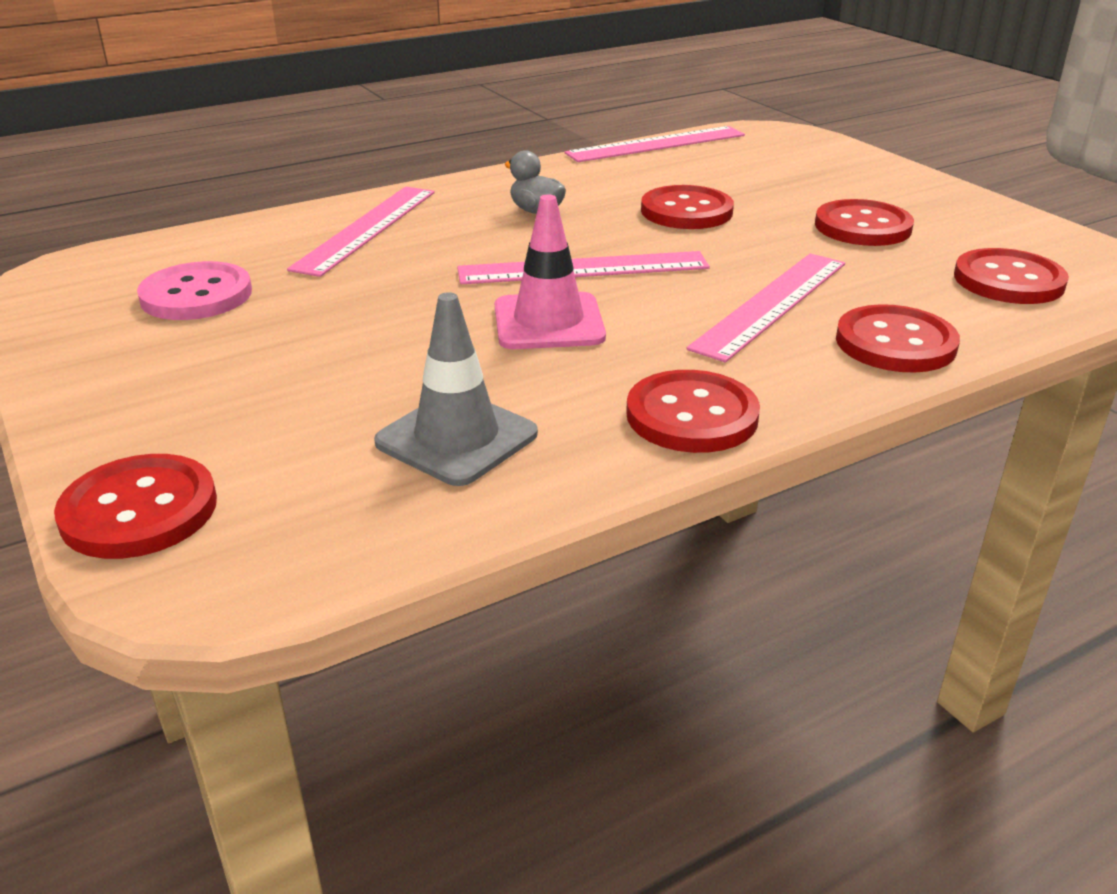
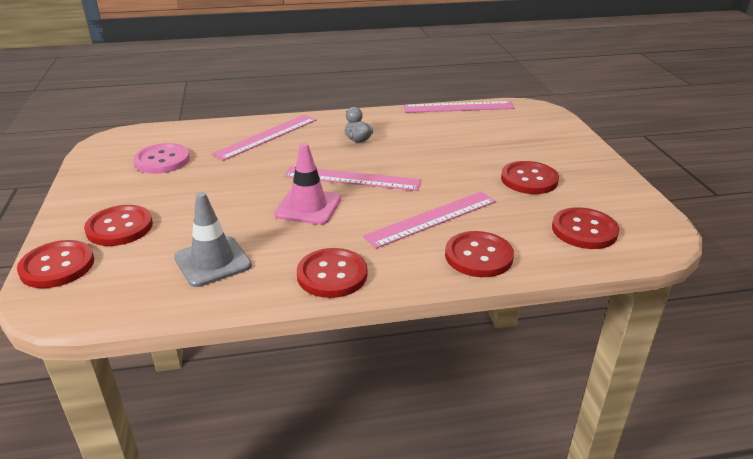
camera: 20 degrees right, 0 degrees up
red button [641,185,734,229] -> red button moved to [84,205,153,246]

